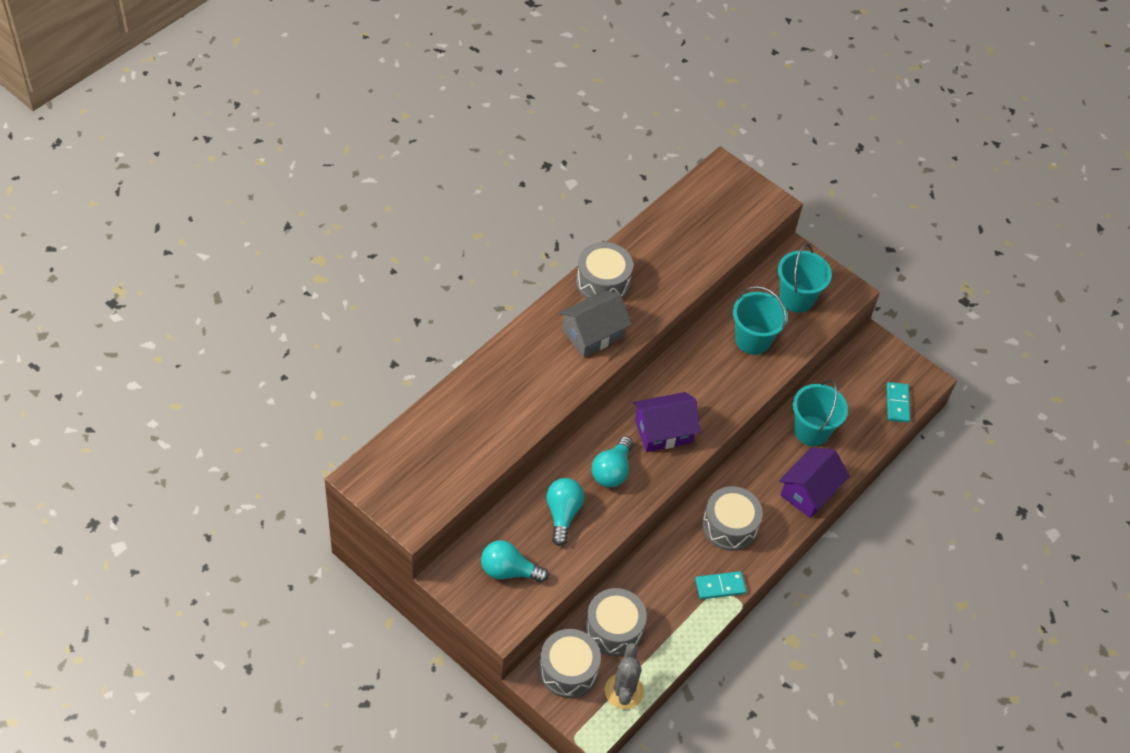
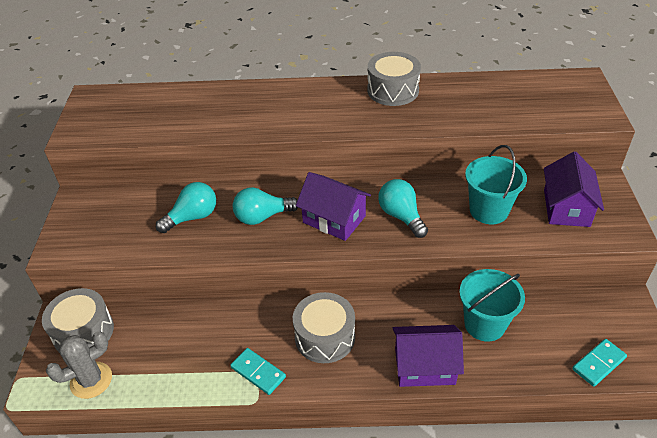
camera: 55 degrees right, 10 degrees down
turquoise light bulb [481,540,549,583] -> turquoise light bulb moved to [378,179,428,238]
grey house [559,290,632,358] -> none
grey drum [585,588,647,656] -> none
turquoise bucket [778,244,832,313] -> purple house [544,151,604,227]

